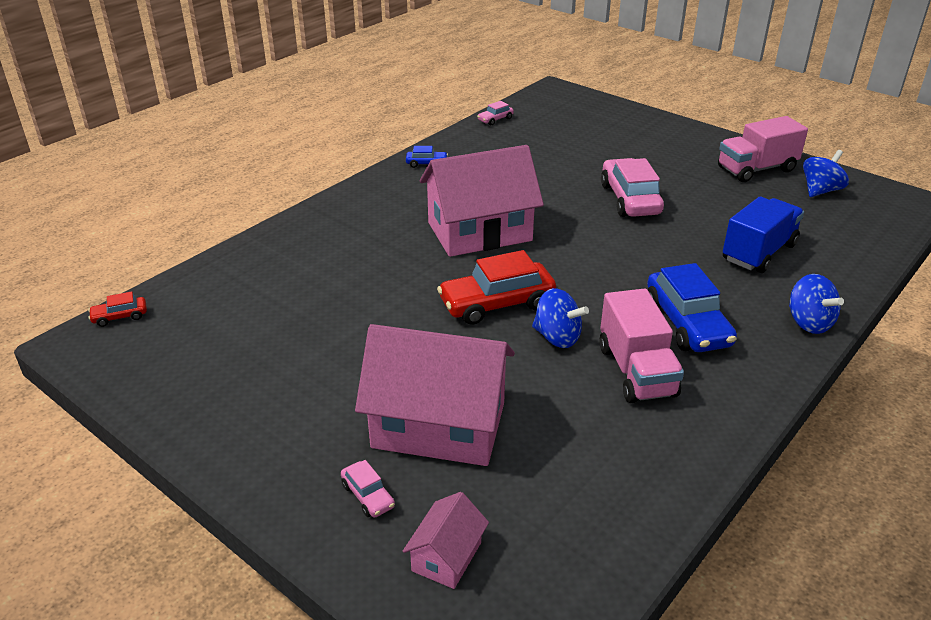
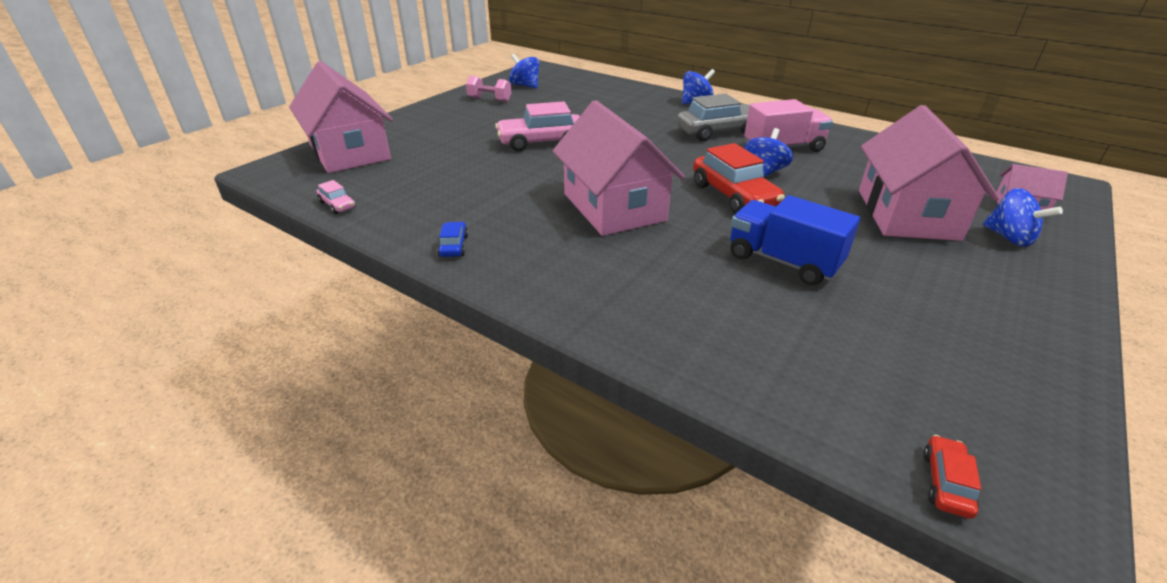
camera: 95 degrees left, 0 degrees up
red car [88,291,147,327] -> red car turned 135 degrees counterclockwise [923,435,981,519]
pink car [341,460,395,518] -> blue spinning top [983,188,1063,247]
blue car [647,263,737,352] -> grey car [677,93,750,141]
pink truck [718,116,808,182] -> pink dumbbell [466,76,511,102]
blue truck [723,197,804,273] -> blue truck moved to [730,195,860,286]
none -> pink house [289,61,393,173]

